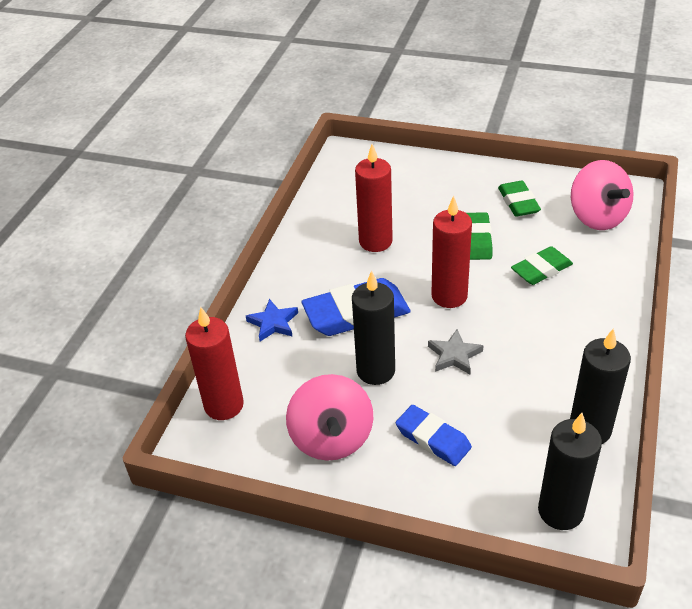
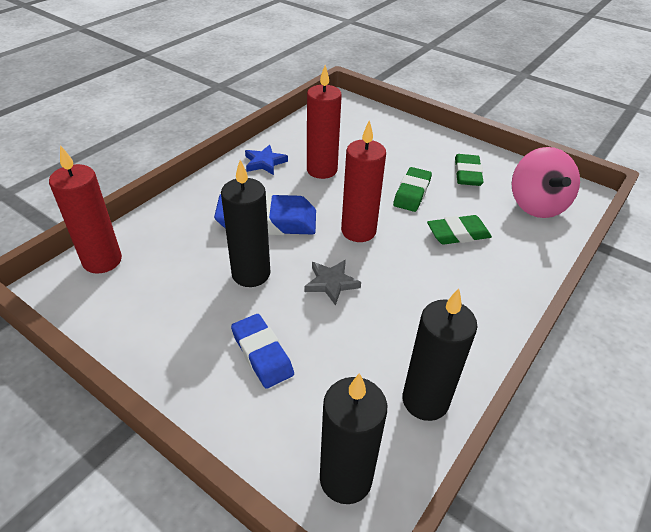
camera: 15 degrees right, 0 degrees up
blue star [246,299,298,342] -> blue star moved to [245,145,288,175]
pink spinning top [286,374,373,461] -> none

